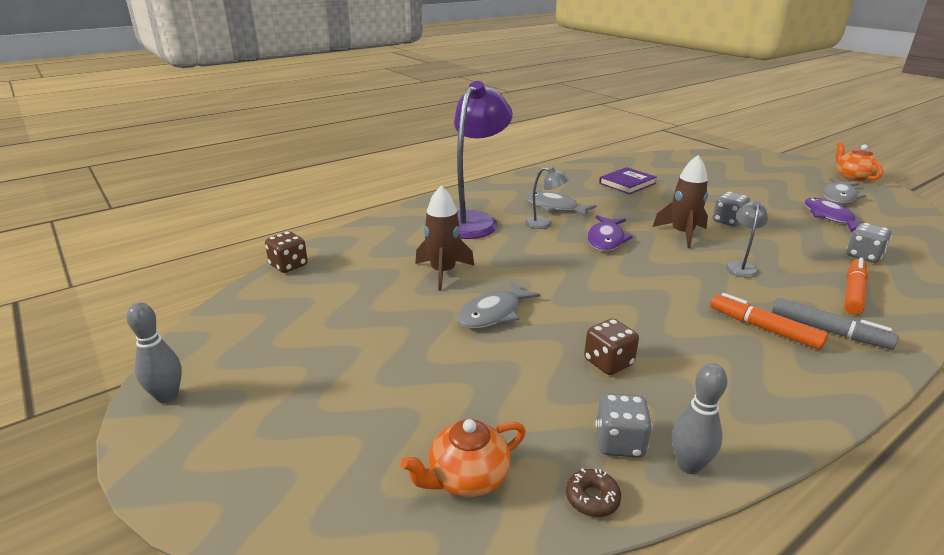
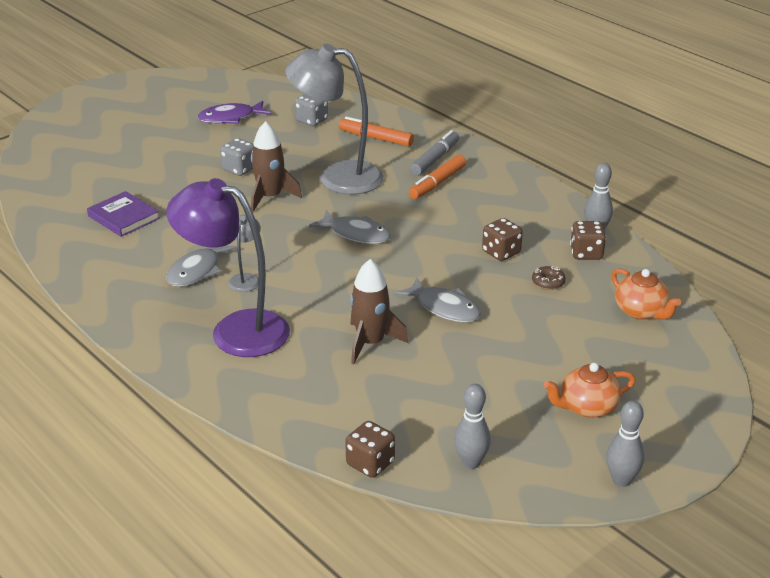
camera: 95 degrees left, 5 degrees up
brown donut [566,468,621,517] -> brown donut moved to [532,266,566,290]
purple fish [587,215,633,251] -> none
grey dice [595,393,653,458] -> brown dice [570,221,606,260]
grey lamp [725,201,768,278] -> grey lamp [285,44,384,195], size x2.26
grey fish [823,178,866,203] -> grey fish moved to [309,210,391,244]
orange teapot [836,142,883,181] -> orange teapot moved to [544,363,636,418]
none -> grey bowling pin [454,384,491,469]

